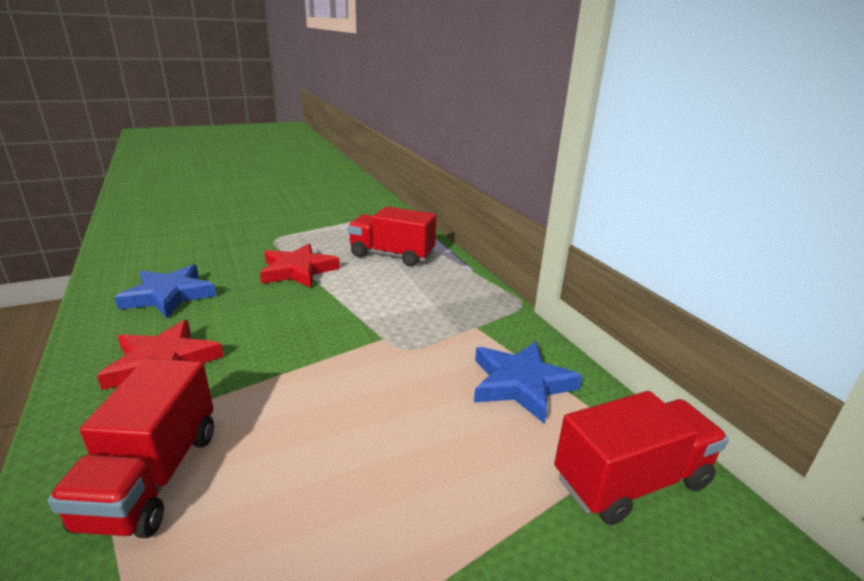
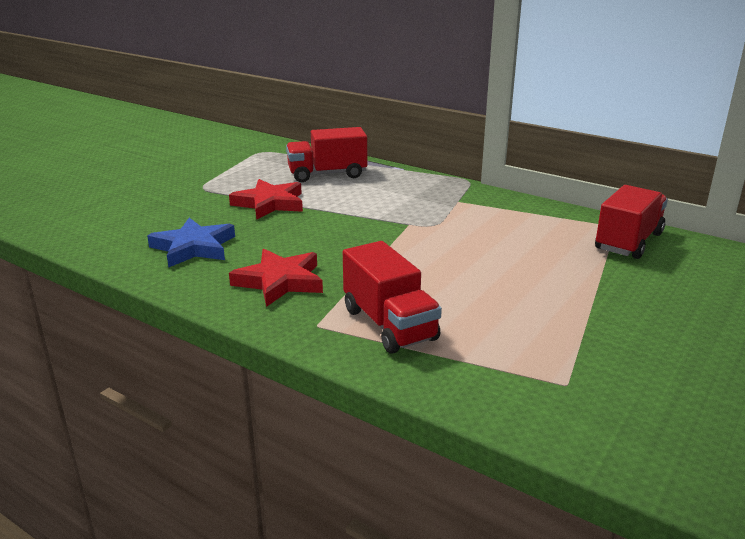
camera: 30 degrees left, 0 degrees up
blue star [474,341,582,424] -> none

